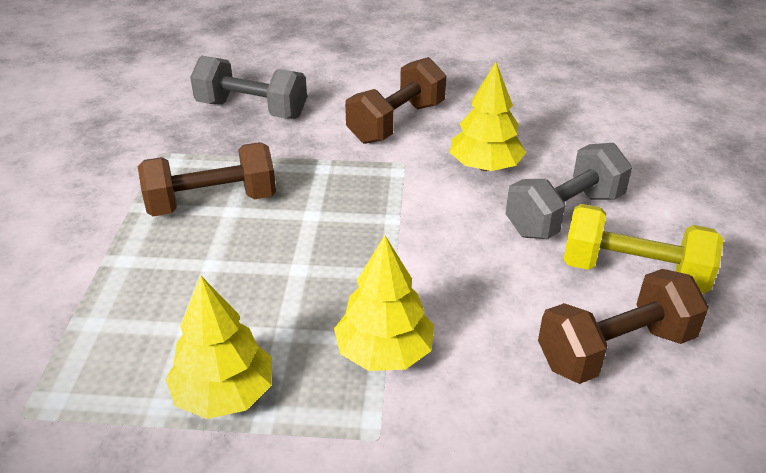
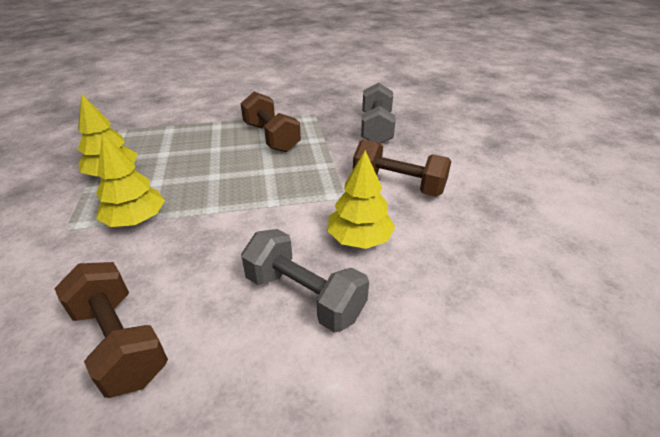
camera: 75 degrees right, 0 degrees up
yellow dumbbell [563,204,724,294] -> none

